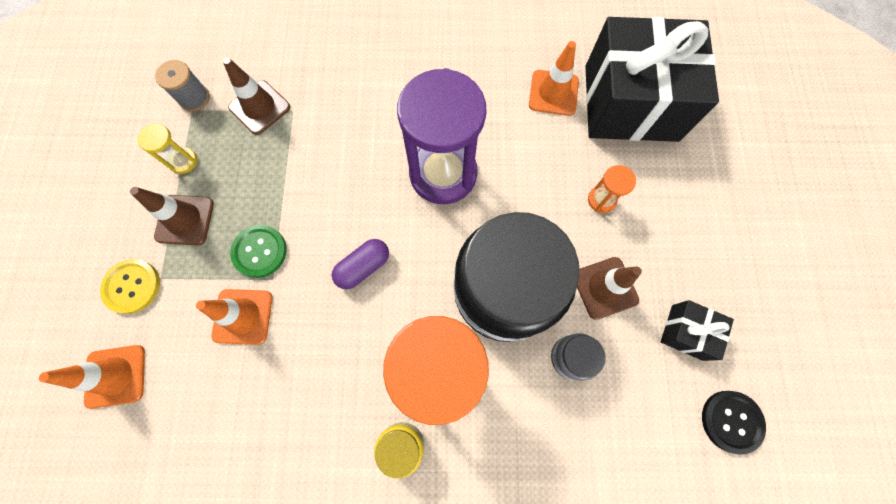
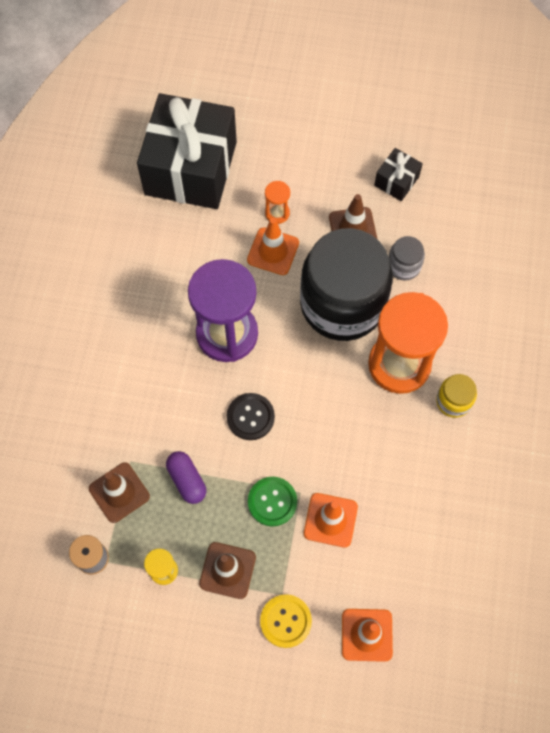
camera: 80 degrees left, 5 degrees down
purple capsule [332,239,389,289] -> purple capsule moved to [166,451,206,504]
orange traffic cone [529,41,579,116] -> orange traffic cone moved to [247,218,299,275]
black button [702,391,766,455] -> black button moved to [227,393,275,440]

